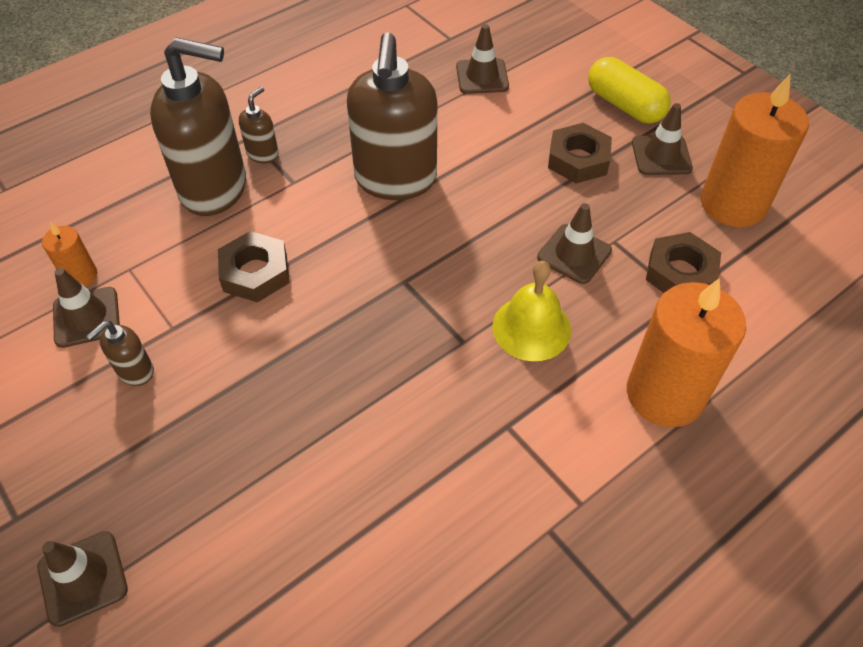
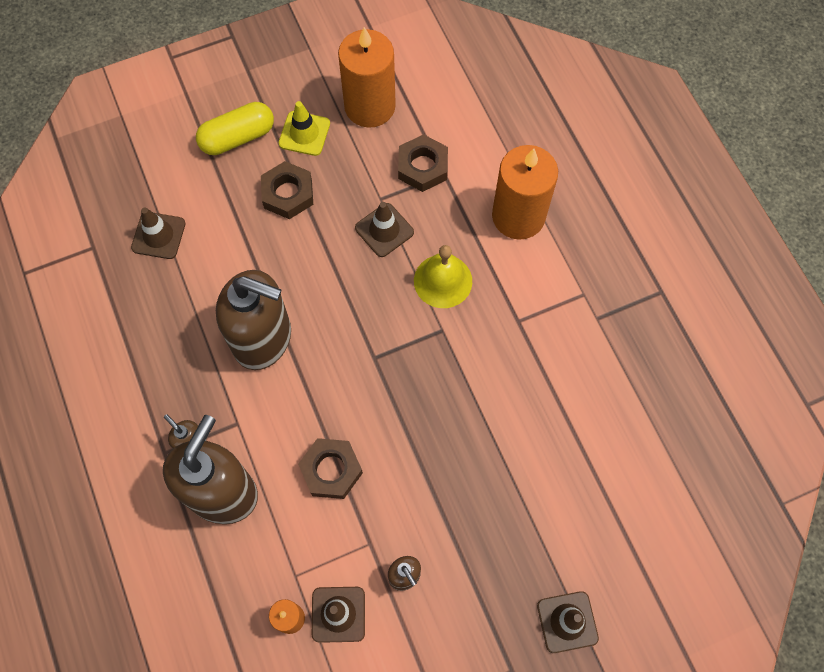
camera: 75 degrees left, 15 degrees up
brown traffic cone [632,103,693,175] -> yellow traffic cone [279,101,330,156]

